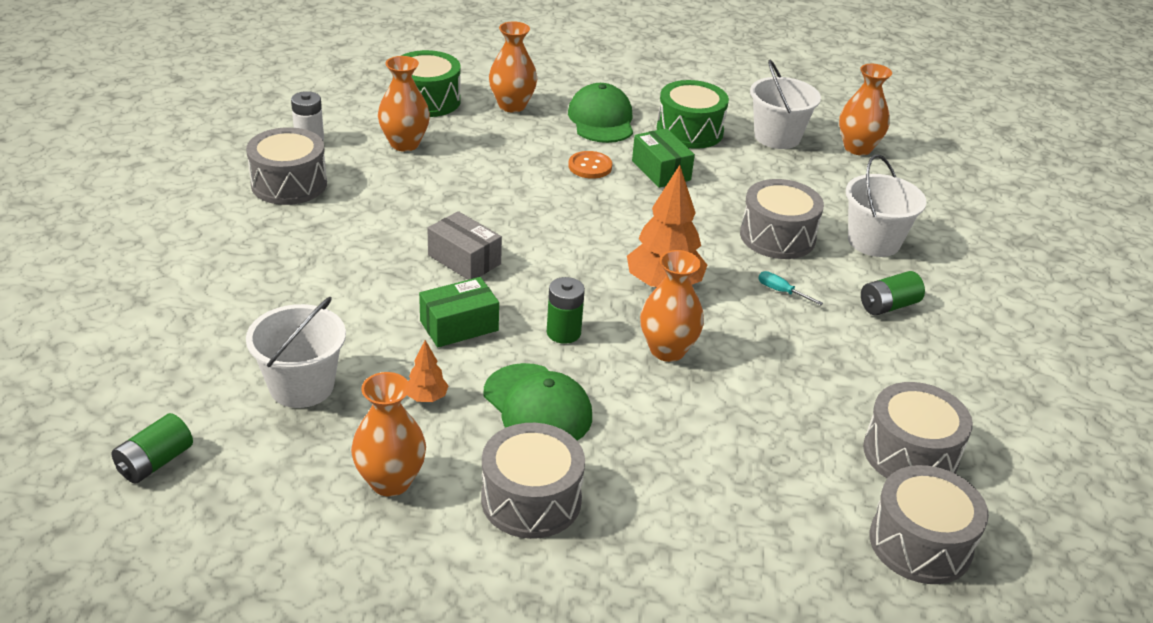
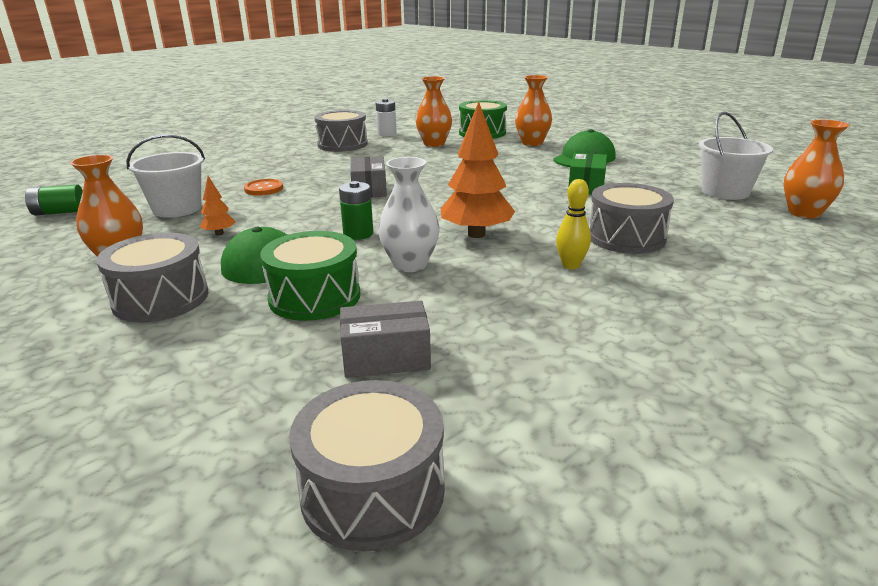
camera: 45 degrees right, 10 degrees down
green box [419,277,499,347] -> none
orange button [568,151,612,179] -> orange button moved to [244,179,283,196]
orange vase [640,250,704,362] -> white vase [378,157,440,272]
green drum [657,80,729,149] -> green drum moved to [260,231,360,321]
turquoise screwdriver [758,271,823,305] -> yellow bowling pin [556,179,591,269]
white bucket [846,154,927,257] -> none
green battery [861,271,925,316] -> none
grey drum [863,382,973,478] -> none
none -> grey box [340,301,431,378]

